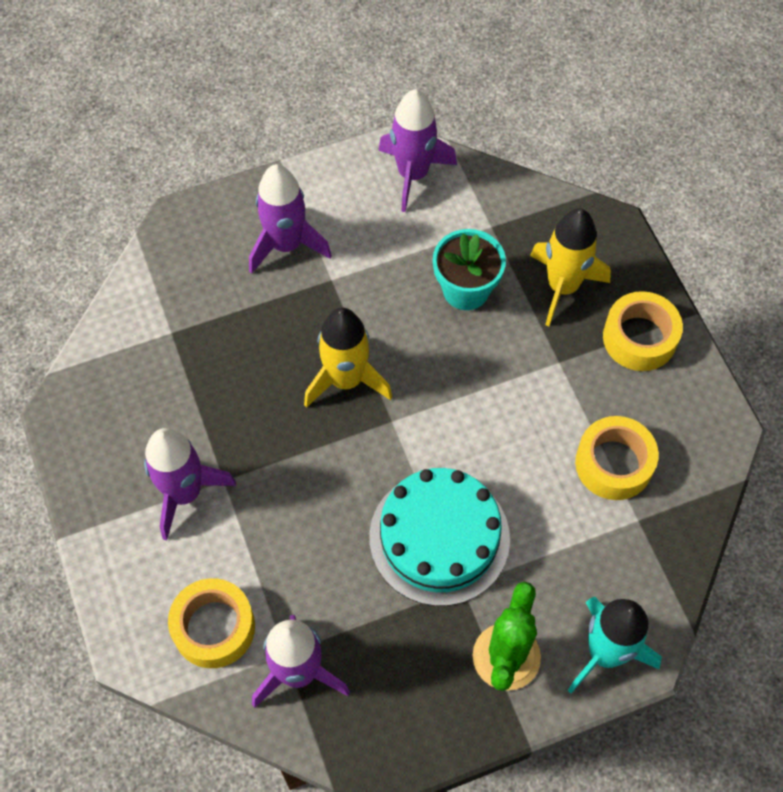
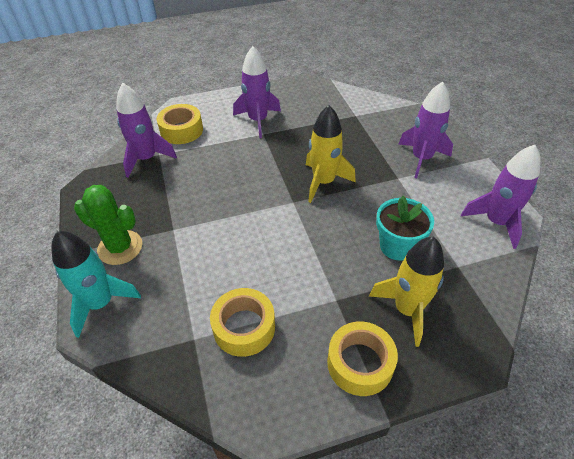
camera: 95 degrees right, 15 degrees down
turquoise cake [369,468,510,606] -> none

